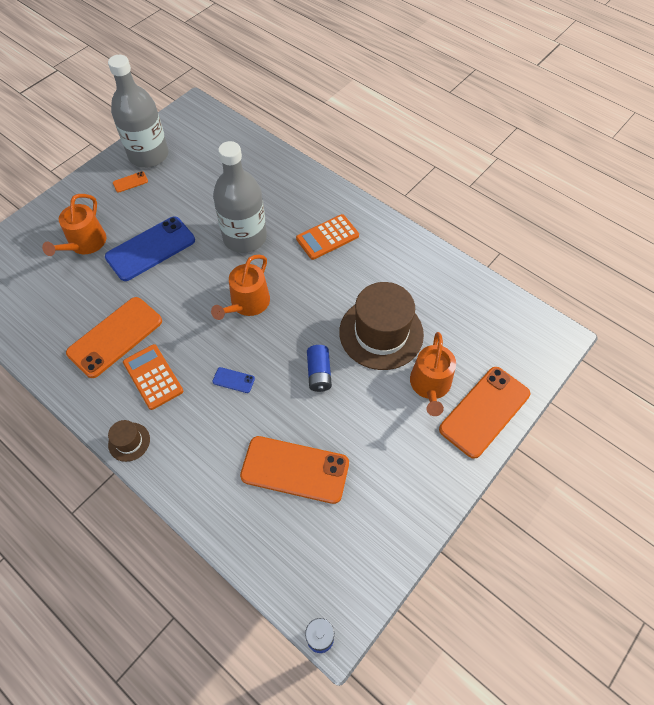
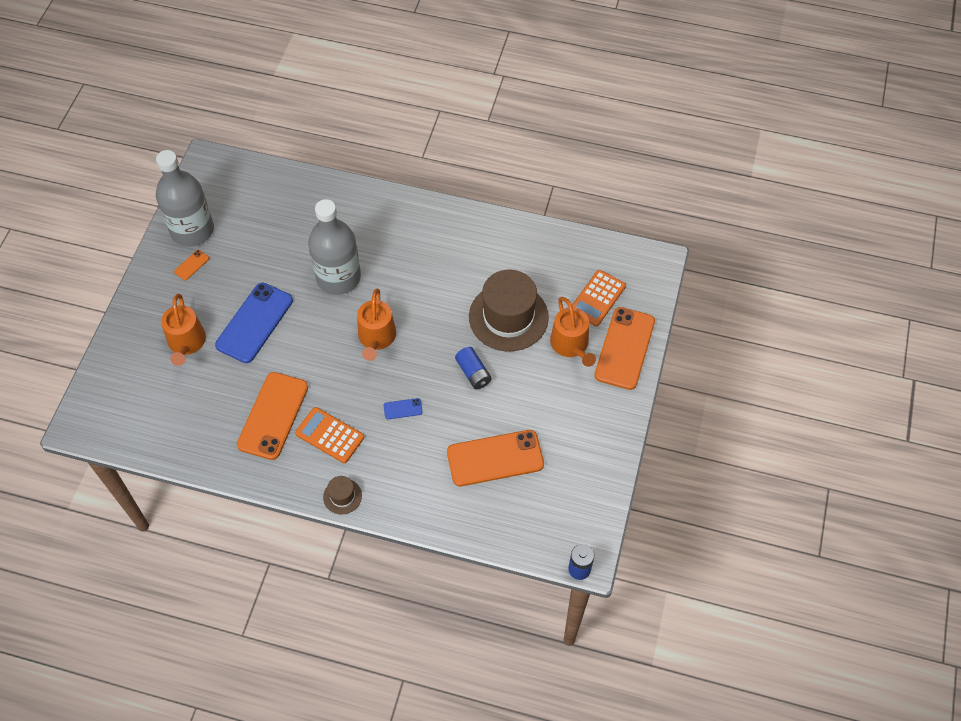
camera: 25 degrees left, 0 degrees up
orange calculator [296,214,359,260] -> orange calculator moved to [572,270,626,326]

